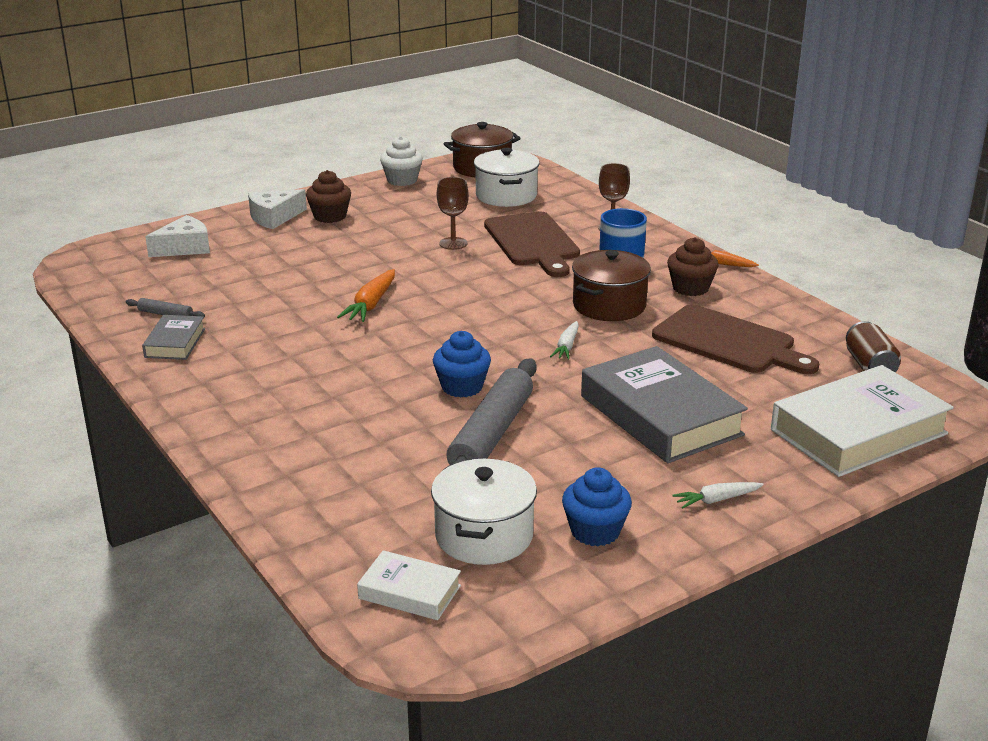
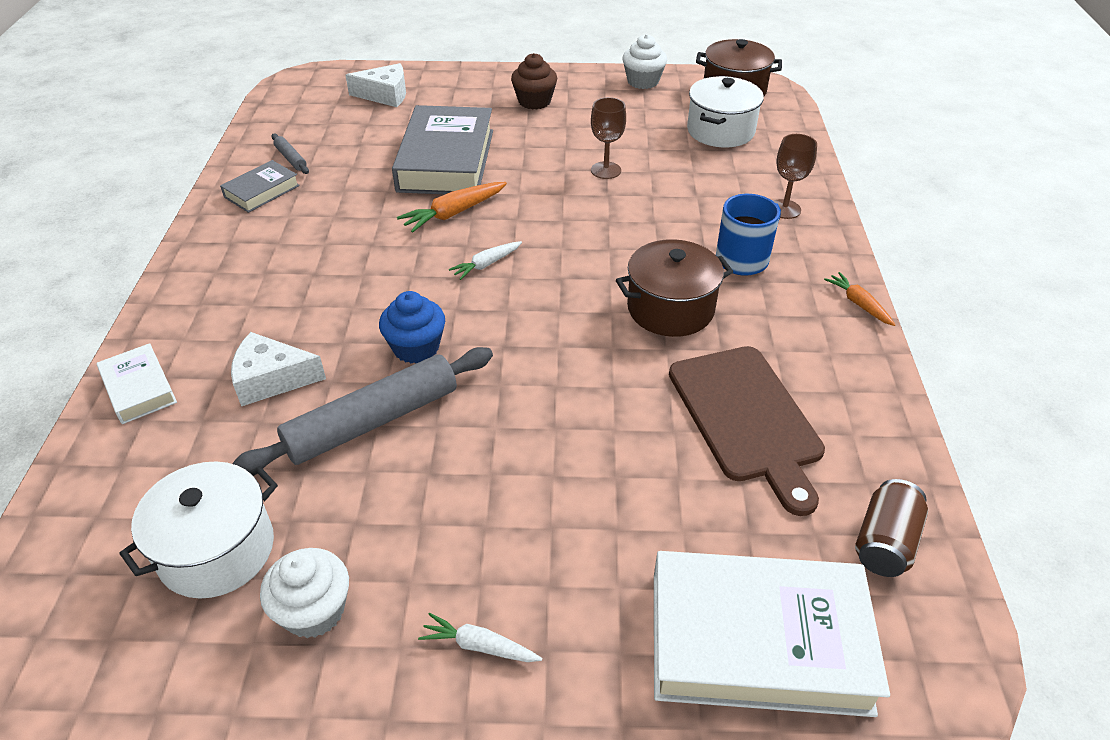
camera: 35 degrees right, 15 degrees up
white cheese [248,189,307,229] -> white cheese moved to [231,332,326,406]
white book [357,550,461,620] -> white book moved to [97,343,177,424]
brown cutting board [484,211,580,277] -> none
white carrot [550,321,579,360] -> white carrot moved to [449,241,522,280]
blue cupcake [562,467,632,546] -> white cupcake [260,548,349,638]
grey book [581,346,748,463] -> grey book moved to [392,105,493,194]
brown cupcake [667,237,718,296] -> none

